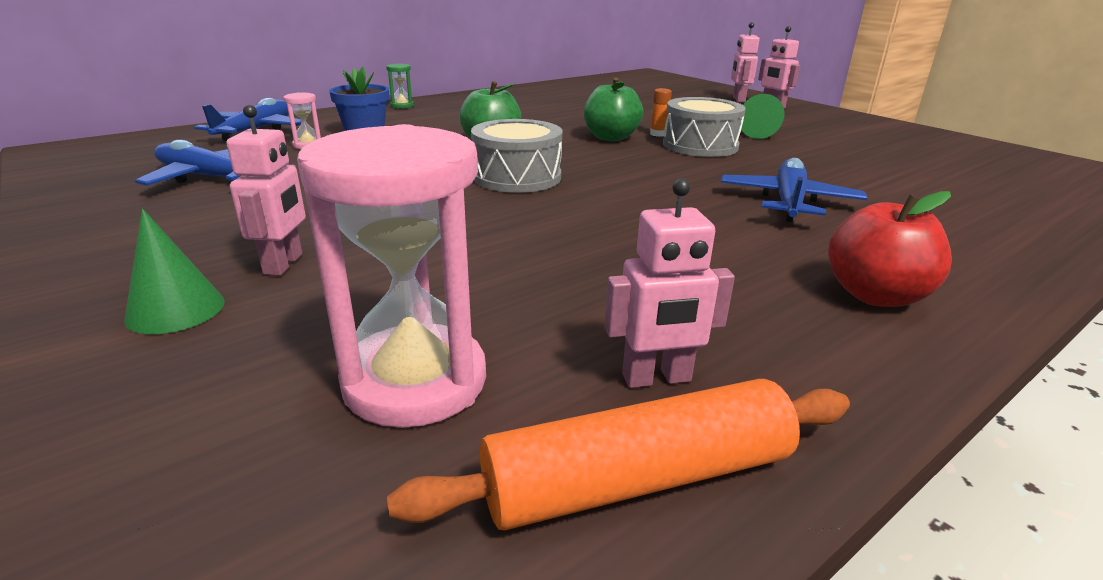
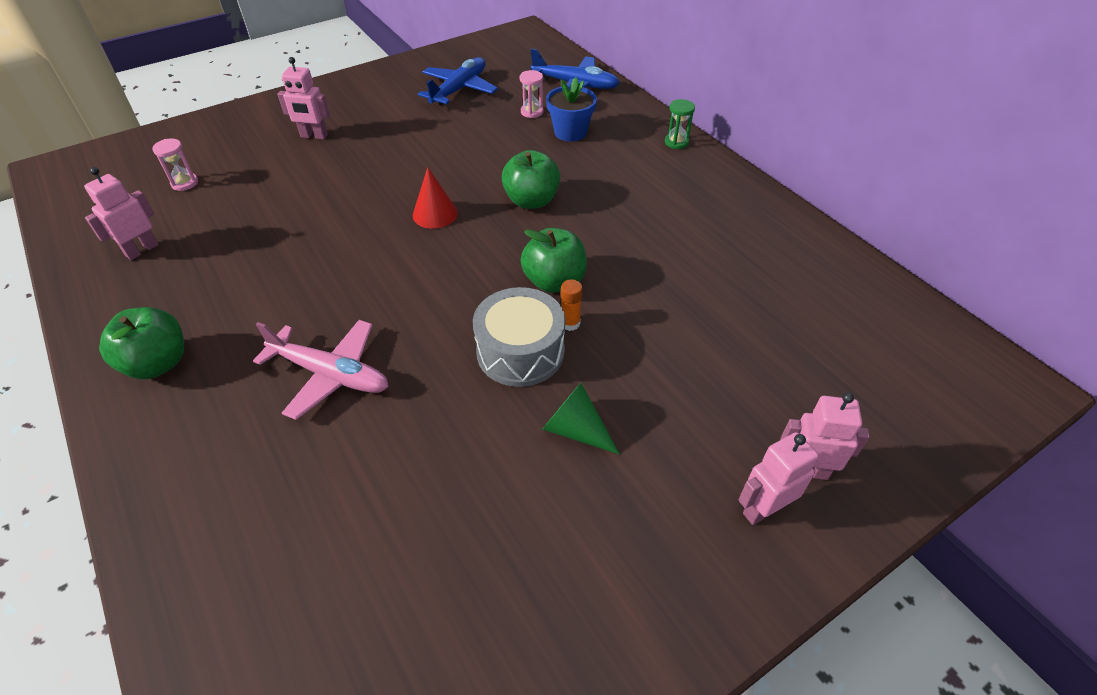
camera: 95 degrees right, 20 degrees up
green cone [124,209,225,334] -> none
pink hourglass [297,124,486,428] -> pink hourglass [152,138,198,191], size x0.44
orange rolling pin [387,379,850,531] -> none
grey drum [471,119,562,193] -> red cone [413,167,458,229]
pink robot [605,178,735,388] -> pink robot turned 45 degrees clockwise [84,167,159,260]
blue plane [721,158,867,222] -> pink plane [253,320,388,420]
red apple [828,191,952,307] -> green apple [99,307,184,379]

